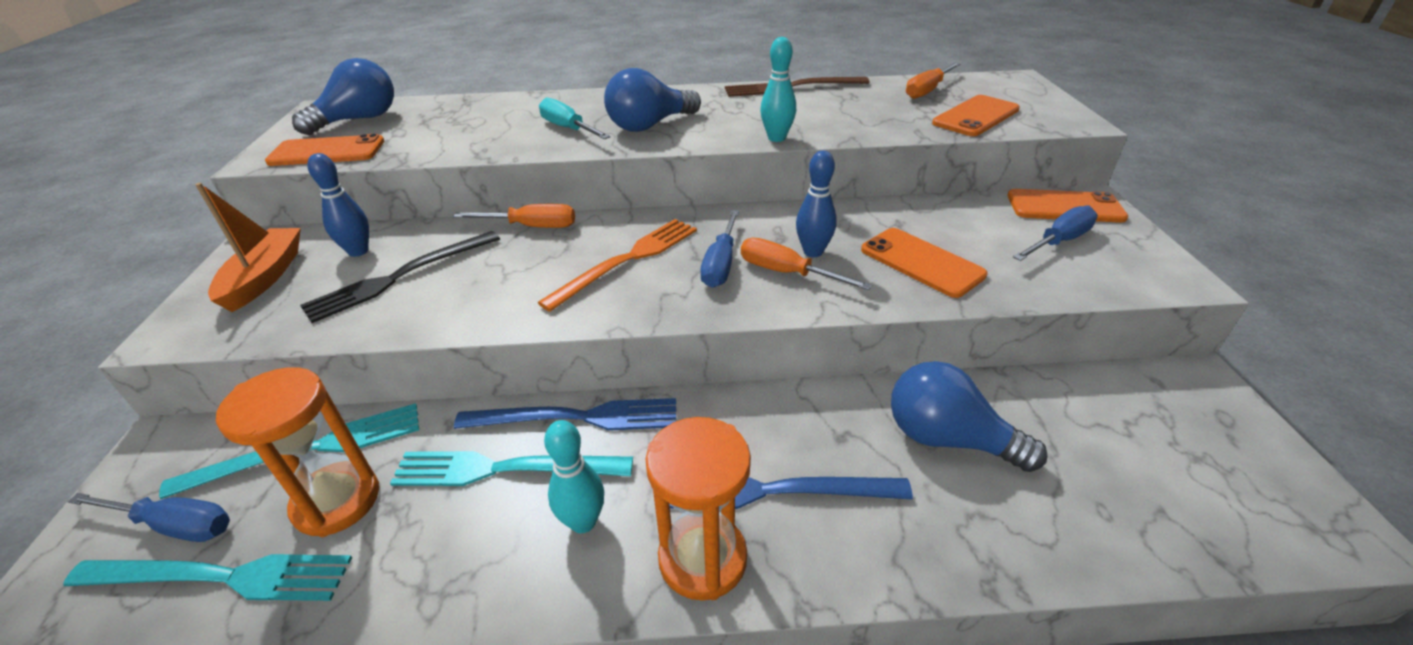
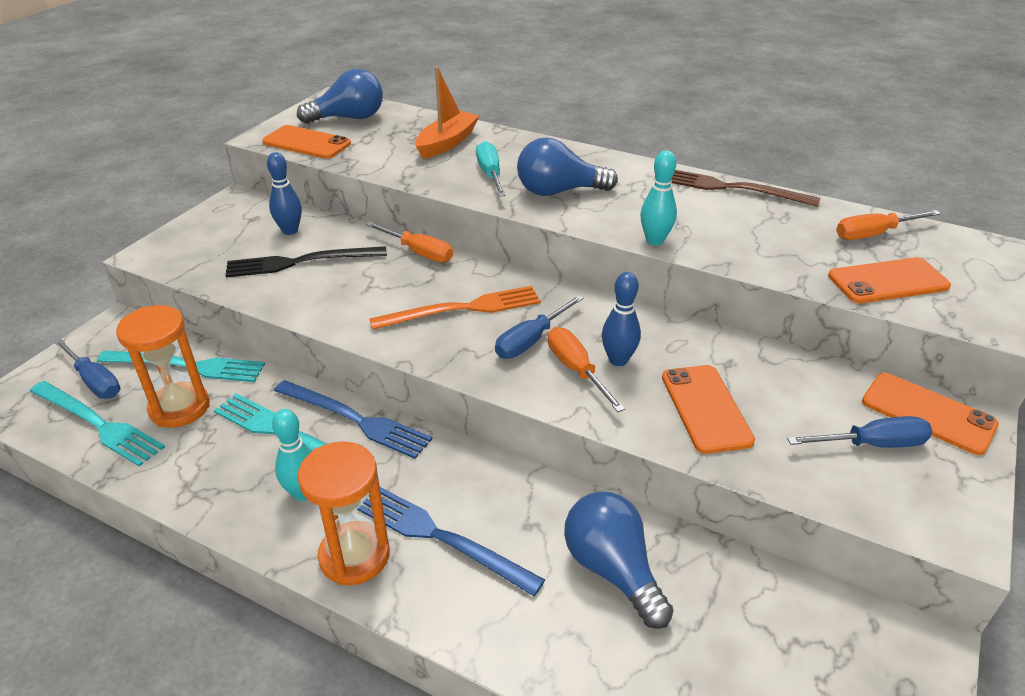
camera: 30 degrees right, 0 degrees up
orange boat [195,183,301,312] -> orange boat moved to [415,67,479,159]

